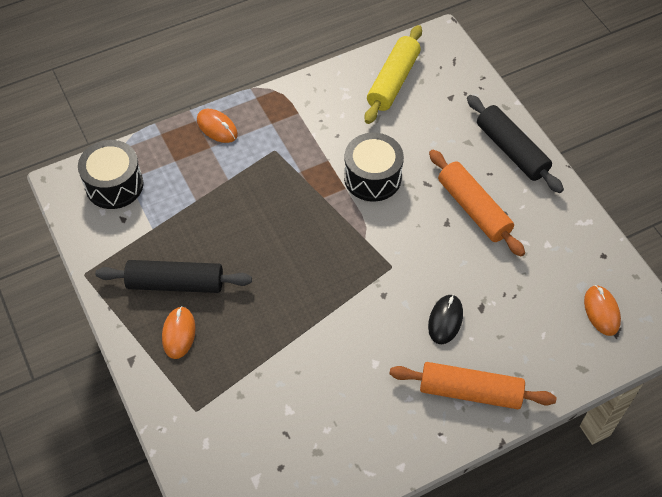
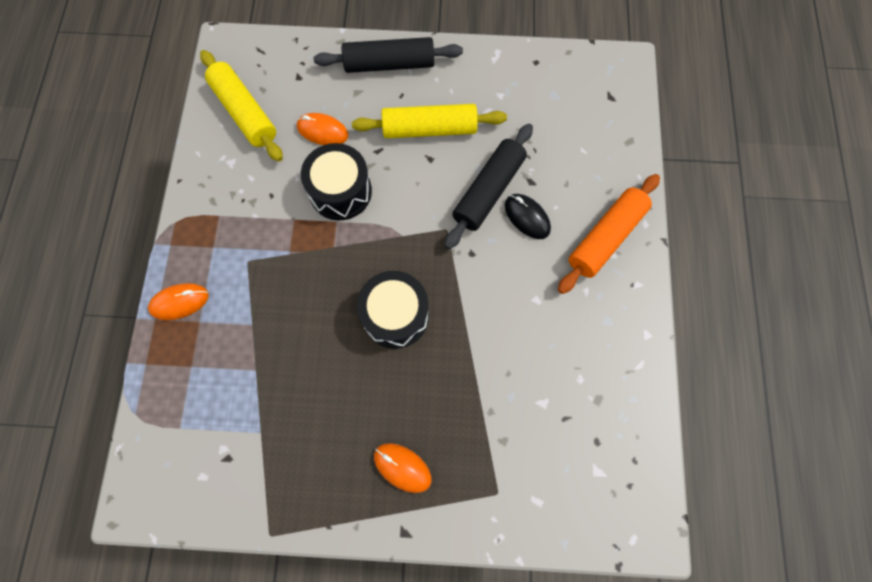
camera: 60 degrees left, 15 degrees up
black drum [78,140,144,209] -> black drum moved to [357,271,429,349]
black rolling pin [96,260,252,293] -> black rolling pin moved to [444,124,533,249]
orange rolling pin [429,150,525,257] -> yellow rolling pin [352,104,507,138]
orange mouse [584,285,621,336] -> orange mouse moved to [297,113,349,145]

